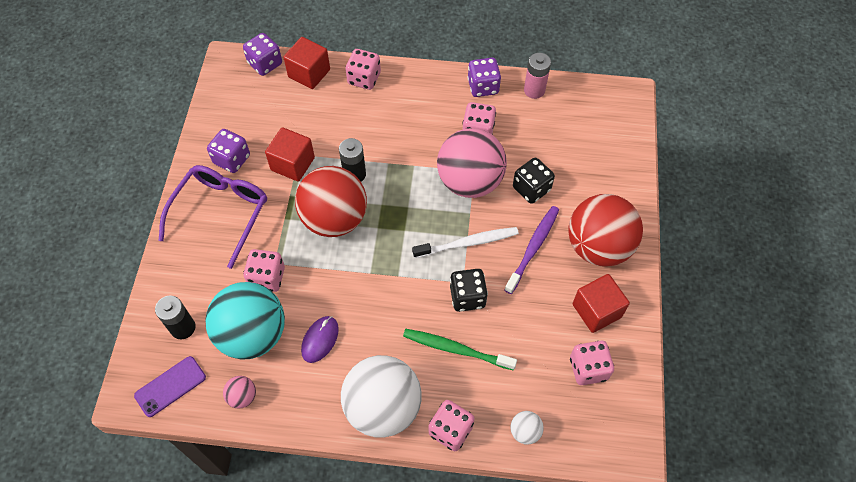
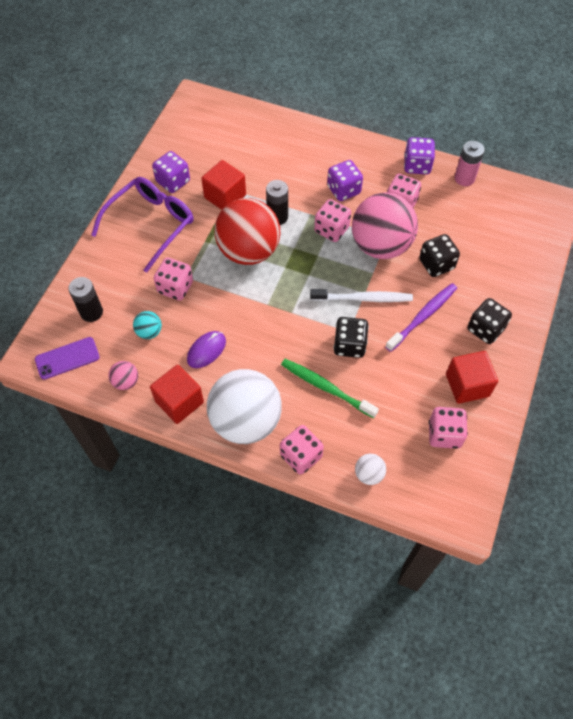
camera: 15 degrees right, 0 degrees up
turquoise ball [206,282,285,359] -> turquoise ball [133,311,162,339], size x0.41
purple dice [243,33,282,76] -> purple dice moved to [327,160,363,201]
red cube [283,37,330,89] -> red cube moved to [150,365,204,424]
pink dice [345,49,381,90] -> pink dice moved to [314,199,351,242]
red ball [568,194,643,267] -> black dice [467,298,512,344]

